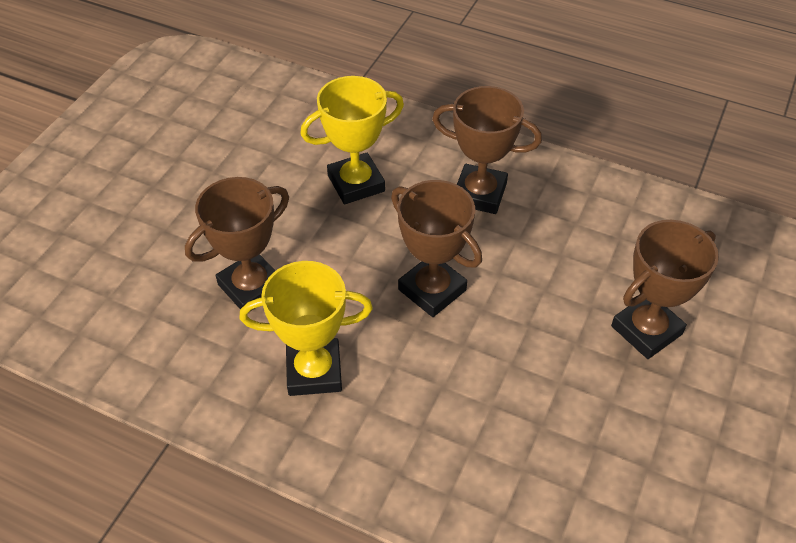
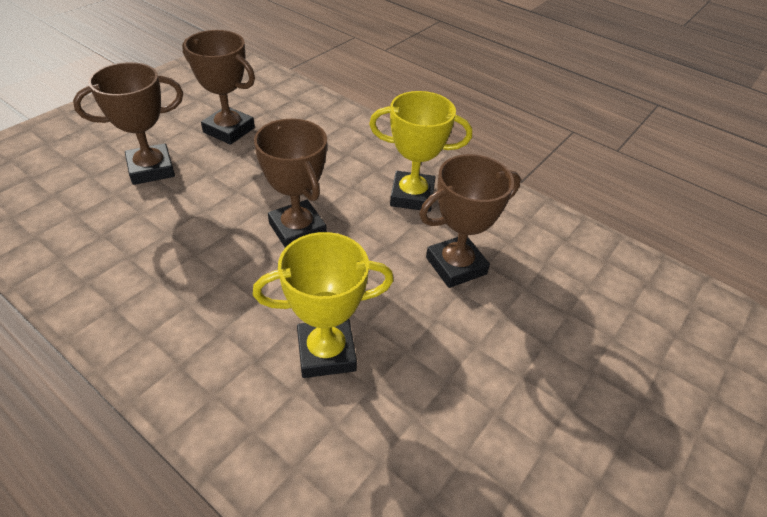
camera: 170 degrees left, 5 degrees down
brown trophy [432,86,542,214] -> brown trophy moved to [182,30,255,145]

